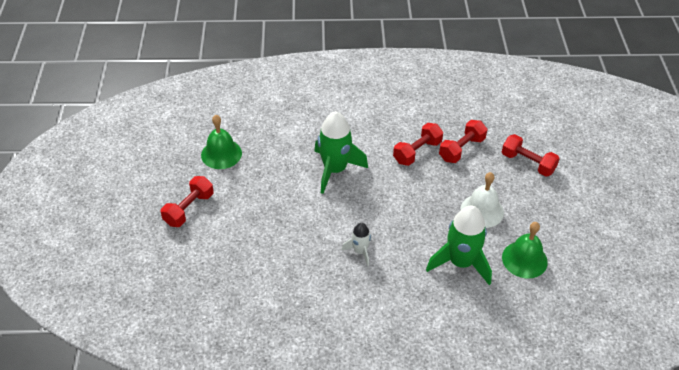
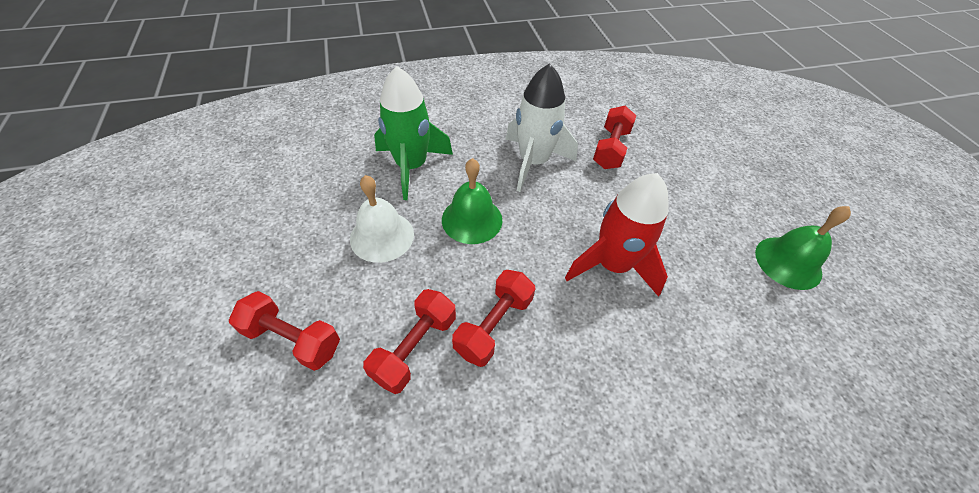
camera: 165 degrees right, 5 degrees up
red dumbbell [161,176,214,227] -> red dumbbell moved to [593,106,636,169]
green rocket [314,111,368,194] -> red rocket [565,173,669,297]
white rocket [341,223,371,266] -> white rocket [505,63,578,192], size x1.92
green bell [502,222,548,279] -> green bell moved to [442,158,502,244]

